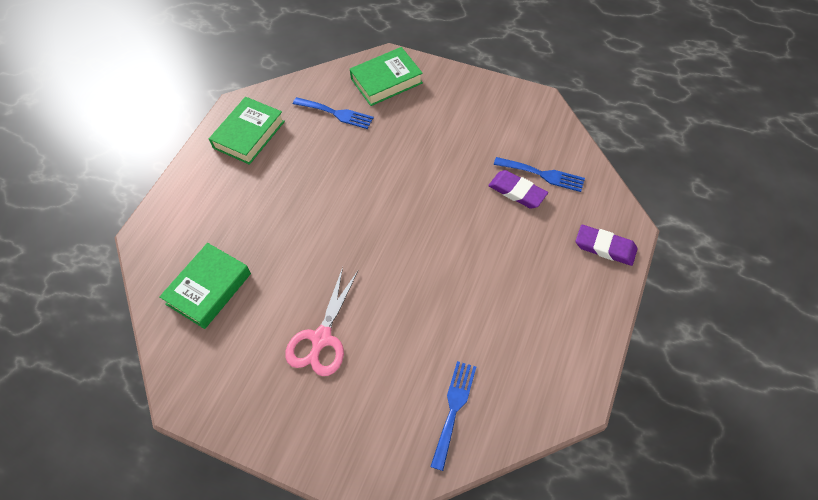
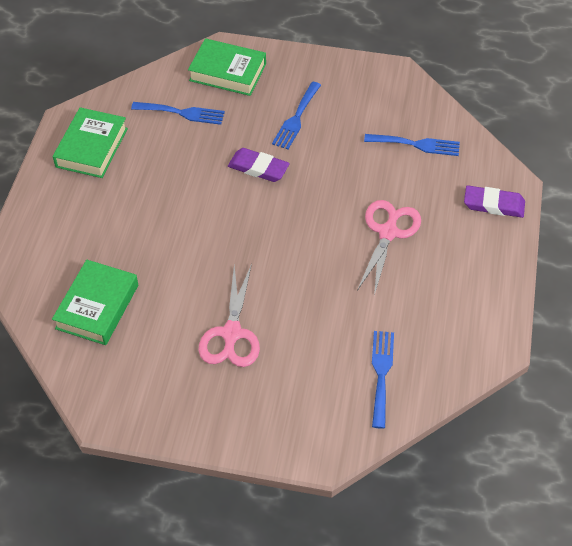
camera: 15 degrees left, 5 degrees down
green book [350,47,423,106] -> green book turned 60 degrees clockwise [188,38,266,96]
purple eraser [488,170,548,209] -> purple eraser moved to [228,148,290,182]
none -> blue fork [272,82,321,149]
none -> pink scissors [357,200,421,296]

